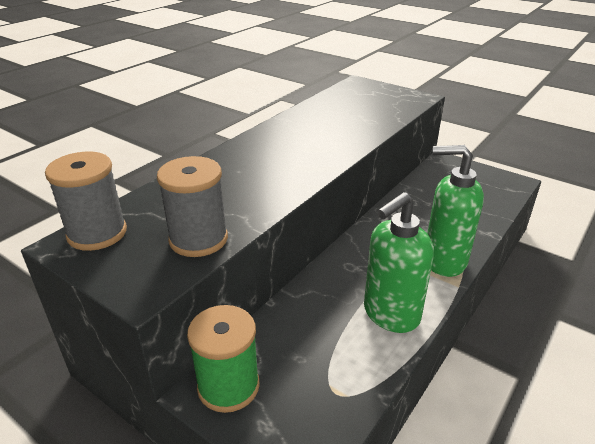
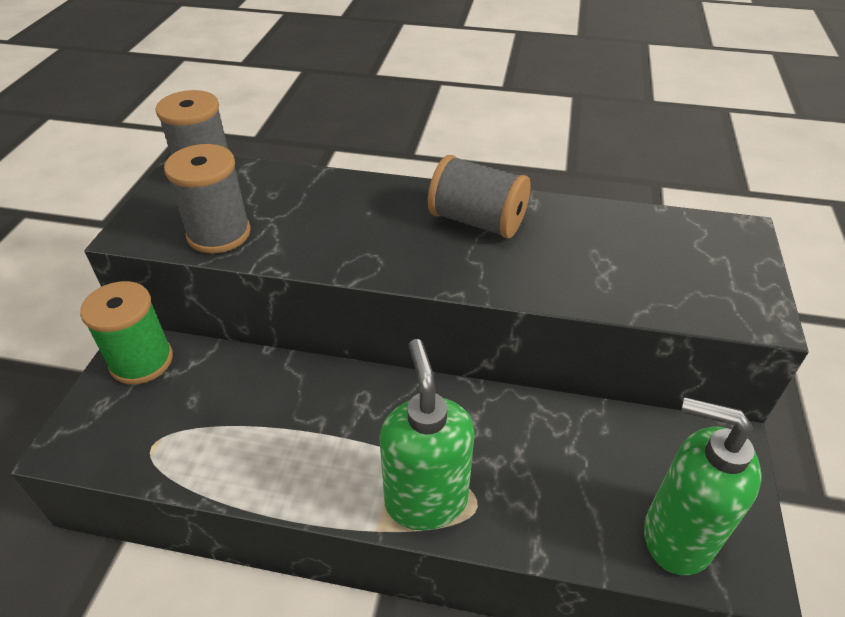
camera: 65 degrees right, 10 degrees up
green soap dispenser [364,192,434,333] -> green soap dispenser moved to [644,397,761,575]
none -> grey spool [428,155,531,239]

